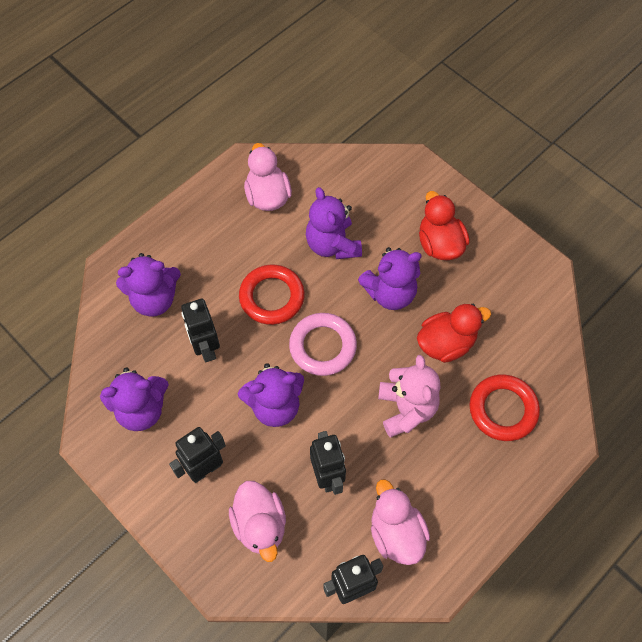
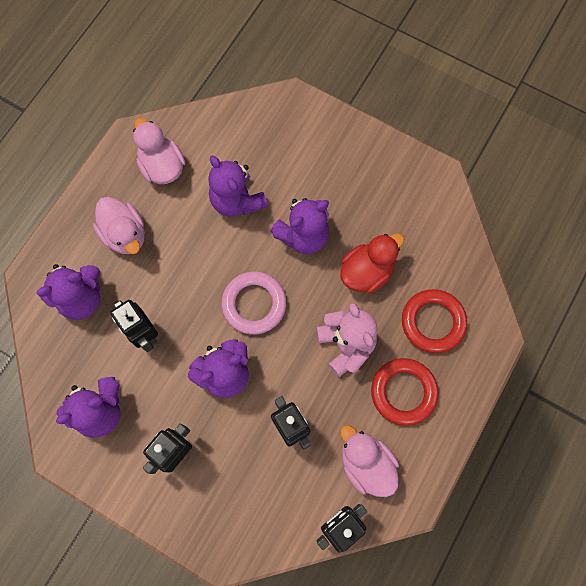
camera: 15 degrees left, 10 degrees up
pink duck [229,481,286,562] -> pink duck moved to [93,197,145,254]
red ring [239,264,305,325] -> red ring moved to [371,358,439,426]
red duck [419,191,470,260] -> none

